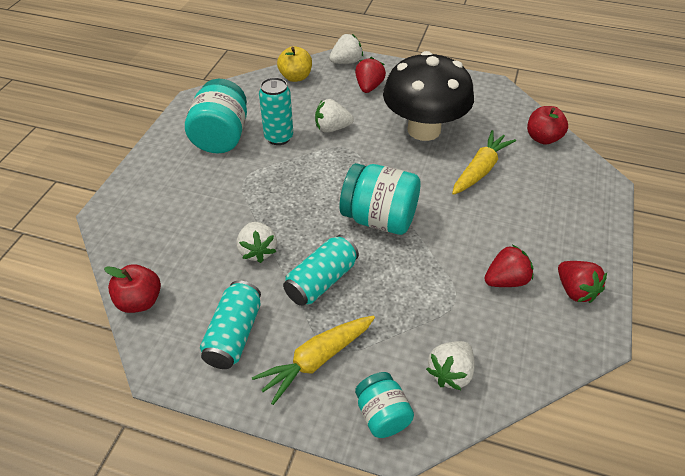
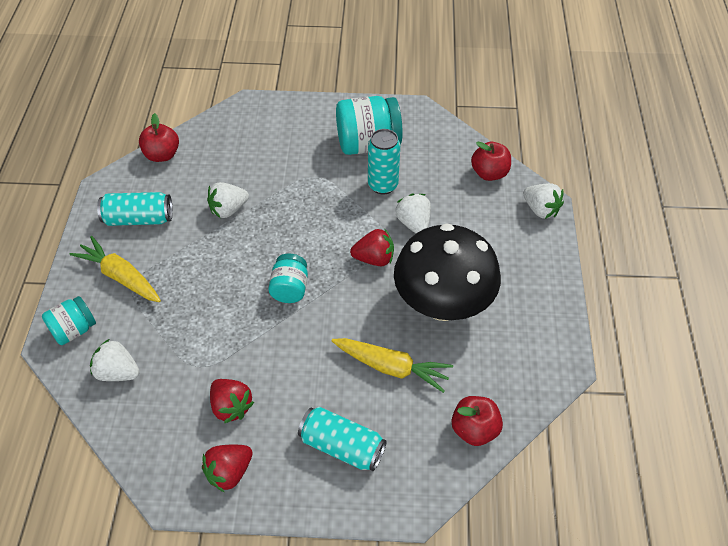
camera: 75 degrees right, 5 degrees up
yellow apple [277,46,312,82] -> red apple [471,142,511,181]
turquoise can [283,235,359,306] -> turquoise can moved to [298,407,387,471]
turquoise jar [340,163,421,235] -> turquoise jar [268,253,308,303], size x0.58
red strawberry [355,57,386,93] -> red strawberry moved to [350,228,394,266]

